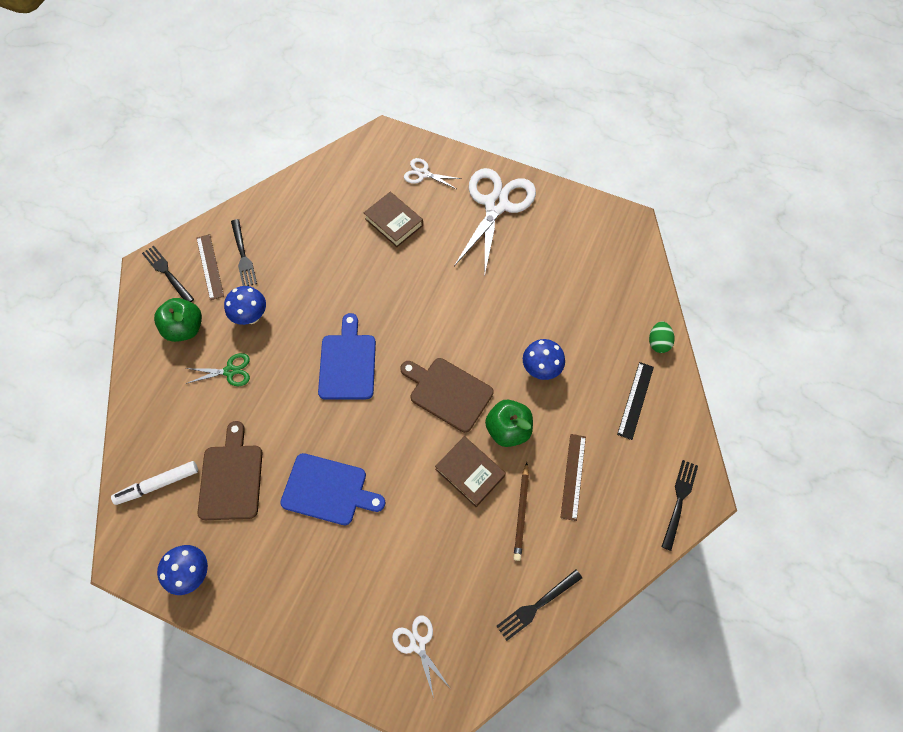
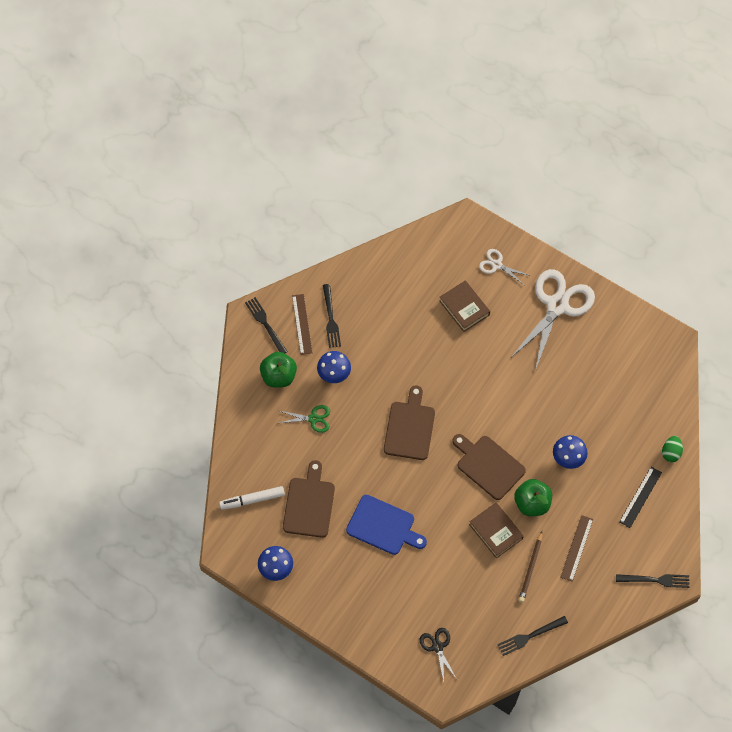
camera: 10 degrees right, 0 degrees up
blue cutting board [318,313,376,400] -> brown cutting board [384,385,435,460]
white scissors [392,616,451,698] -> black scissors [420,628,457,682]
black fork [661,460,698,551] -> black fork turned 60 degrees clockwise [616,574,690,588]

